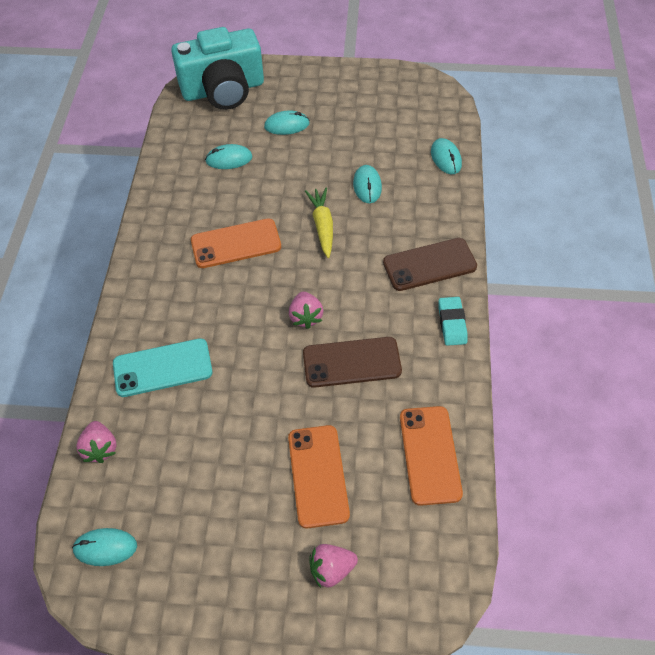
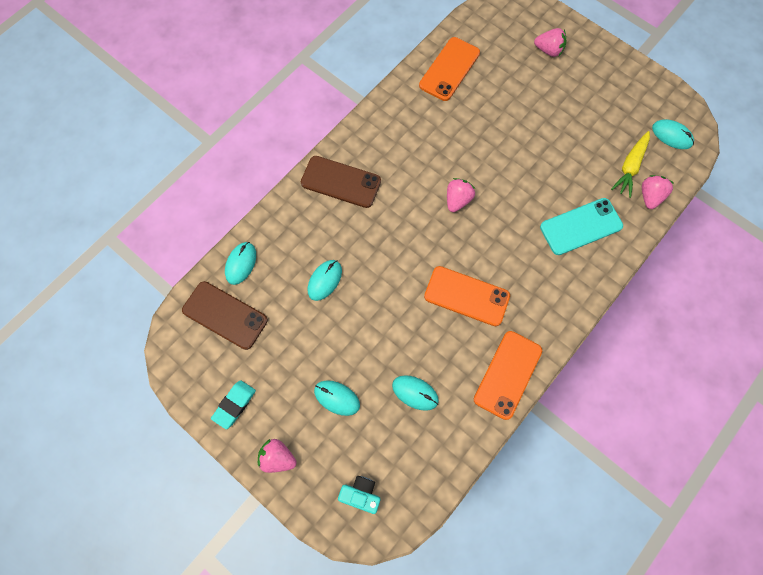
camera: 145 degrees left, 15 degrees up
turquoise phone [113,338,213,397] -> turquoise phone turned 45 degrees counterclockwise [540,198,623,255]
turquoise camera [171,27,264,110] -> turquoise camera [338,476,380,514], size x0.40
orange phone [288,425,350,529] -> orange phone moved to [474,331,542,420]
brown phone [303,337,402,388] -> brown phone moved to [182,281,268,350]
yellow carrot [305,187,333,258] -> yellow carrot moved to [611,131,650,198]
turquoise eraser [438,297,468,346] -> turquoise eraser moved to [211,380,256,429]
none -> pink strawberry [258,439,297,473]

